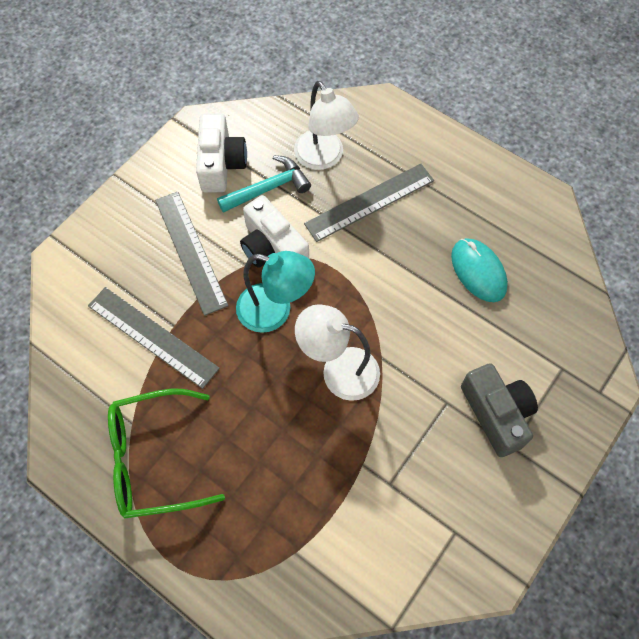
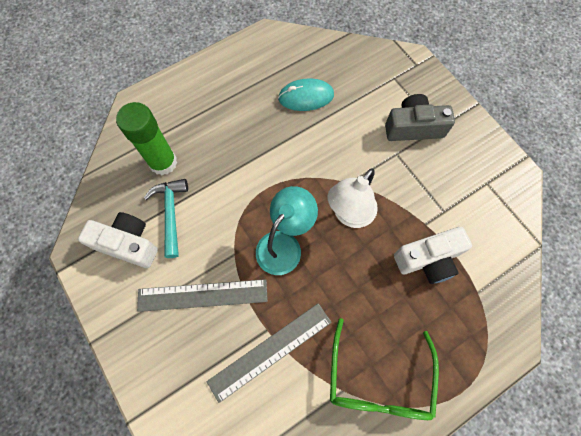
camera: 70 degrees left, 5 degrees up
white camera [240,195,309,268] -> white camera moved to [394,227,472,284]
white lamp [294,81,359,170] -> green glue stick [116,102,177,175]
grey ruler [304,164,434,242] -> none

